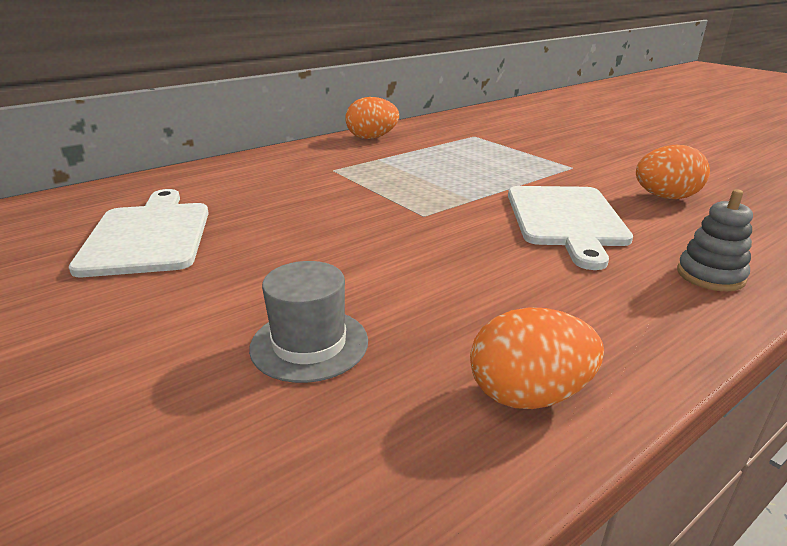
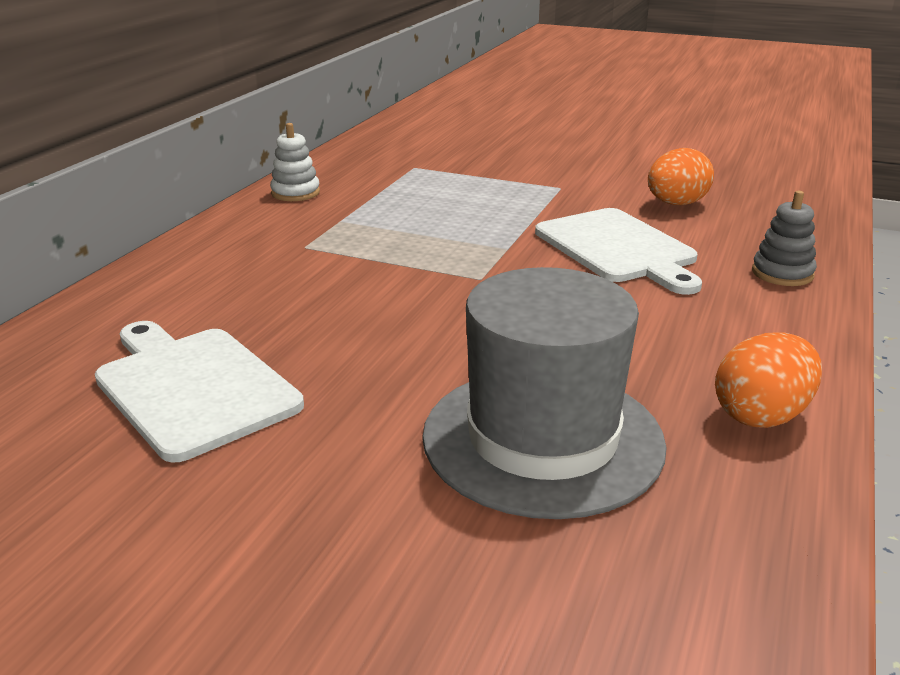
camera: 30 degrees left, 0 degrees up
grey hat [249,261,368,383] -> grey hat [422,267,667,519], size x1.89
orange egg [346,97,399,139] -> white stacking toy [270,123,320,201]

